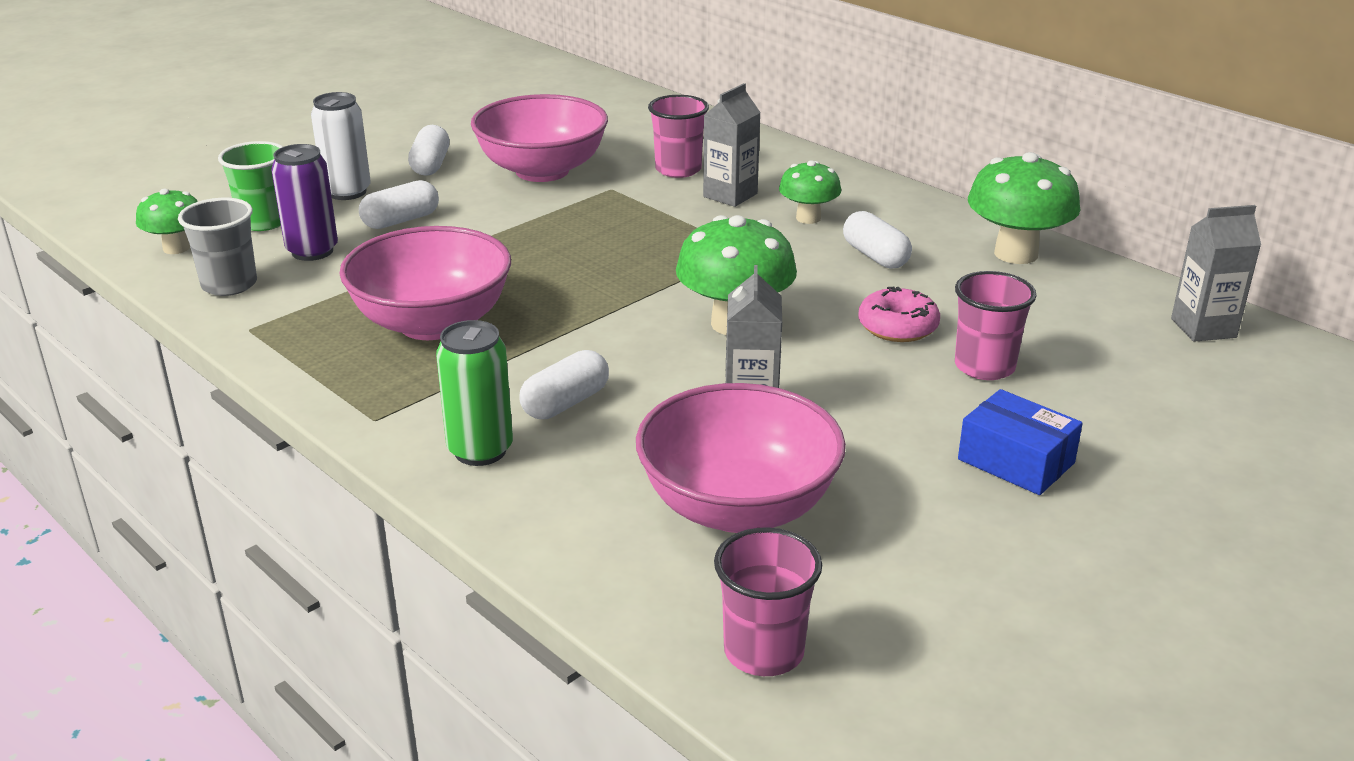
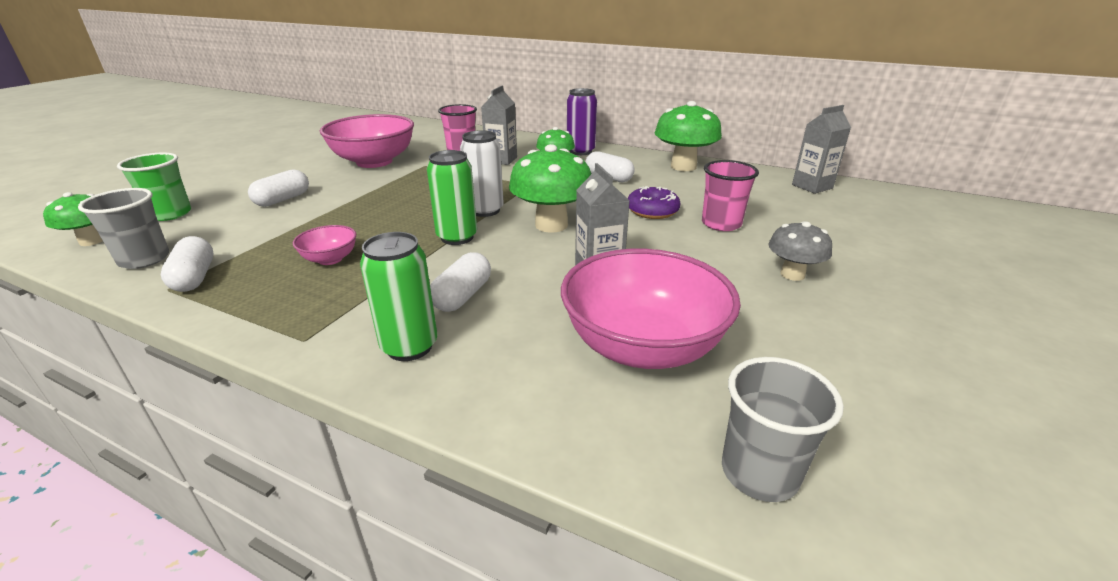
camera: 20 degrees left, 0 degrees up
purple can [271,144,338,261] -> purple can moved to [567,88,597,155]
white can [311,92,371,200] -> white can moved to [460,130,504,217]
pink bowl [339,226,511,340] -> pink bowl [293,225,356,265], size x0.46
white capsule [408,125,450,176] -> white capsule moved to [161,236,213,292]
pink cup [714,527,822,676] -> grey cup [722,357,844,502]
pink donut [858,287,940,342] -> purple donut [628,186,680,219]
blue box [958,389,1083,495] -> grey mushroom [768,221,832,281]
none -> green can [427,150,477,245]

